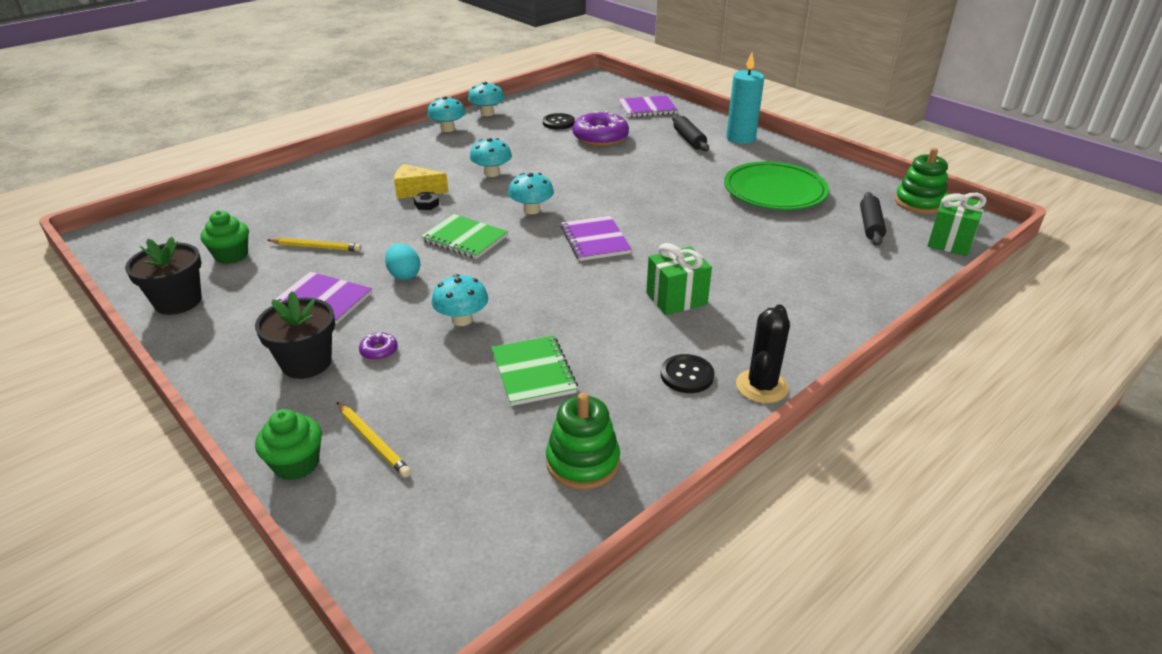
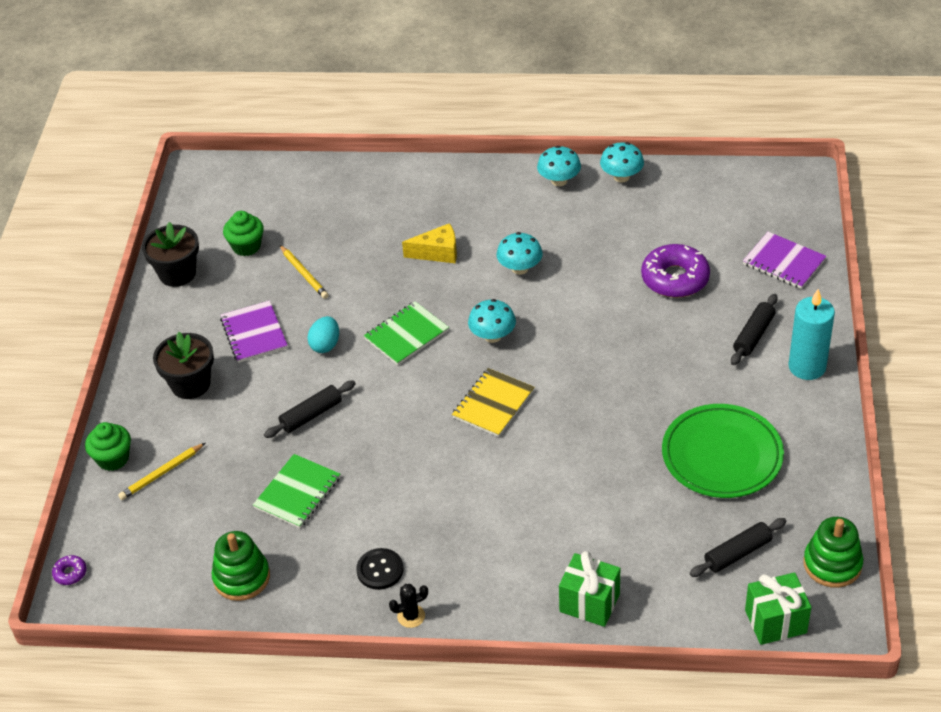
camera: 50 degrees right, 10 degrees up
yellow pencil [337,402,411,478] -> yellow pencil turned 45 degrees clockwise [118,443,205,500]
purple donut [359,332,398,360] -> purple donut moved to [52,555,87,585]
yellow cheese [394,164,449,199] -> yellow cheese turned 120 degrees clockwise [402,223,457,263]
black nut [413,192,439,210] -> none
green notebook [421,214,508,259] -> green notebook turned 60 degrees clockwise [364,301,449,365]
turquoise mushroom [431,274,488,326] -> black rolling pin [264,380,356,438]
black button [543,113,575,130] -> none
purple notebook [561,216,632,261] -> yellow notebook [452,368,535,437]
green gift [646,243,712,315] -> green gift moved to [559,551,620,627]
black cactus [736,304,790,403] -> black cactus [389,584,428,628], size x0.61

